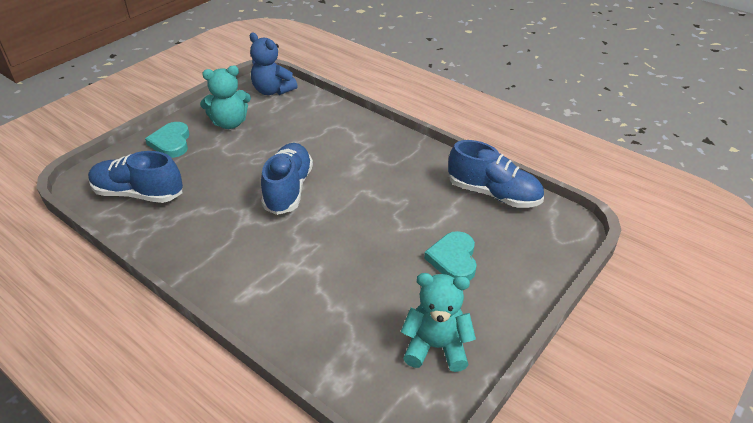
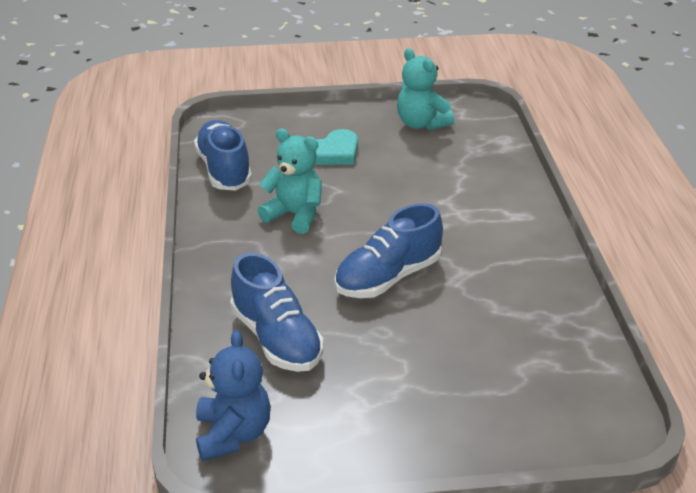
camera: 135 degrees left, 5 degrees down
blue shoe [88,151,183,203] -> blue shoe moved to [230,253,324,372]
turquoise heart [145,122,190,158] -> none
turquoise teddy bear [200,66,251,129] -> turquoise teddy bear moved to [258,128,322,234]

